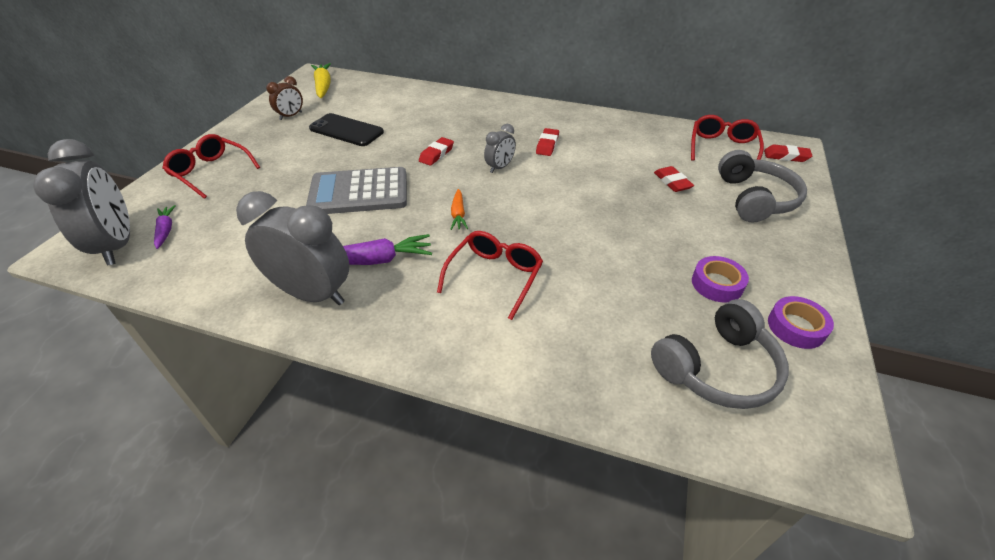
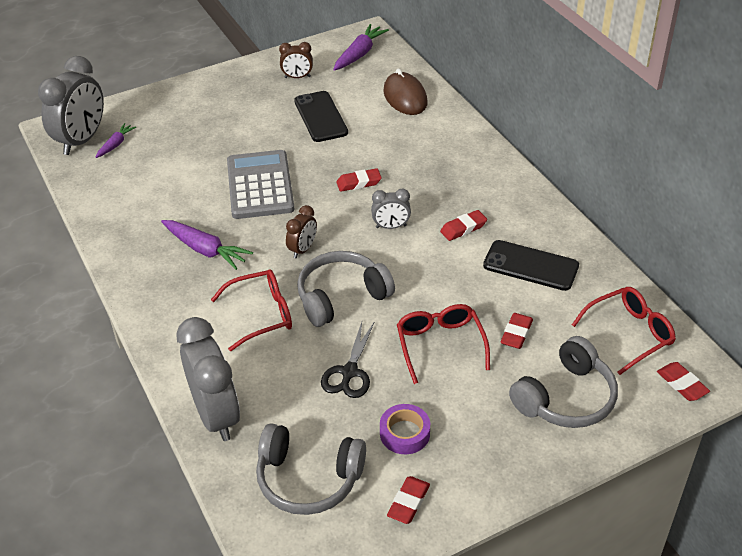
camera: 45 degrees right, 0 degrees up
red glasses [162,134,260,199] -> red glasses moved to [397,304,490,384]
grey clock [236,191,349,305] -> grey clock moved to [176,317,240,441]
grey calculator [306,167,407,214] -> grey calculator turned 45 degrees clockwise [227,150,295,219]
yellow carrot [311,63,331,98] -> purple carrot [333,24,389,71]
orange carrot [450,189,468,230] -> brown clock [286,205,317,258]
purple tape [768,296,834,349] -> red eraser [387,476,430,524]
none -> grey headphones [297,251,395,327]
none -> black scissors [321,321,375,398]
none -> brown mouse [383,69,428,115]
none -> black phone [483,240,579,291]

